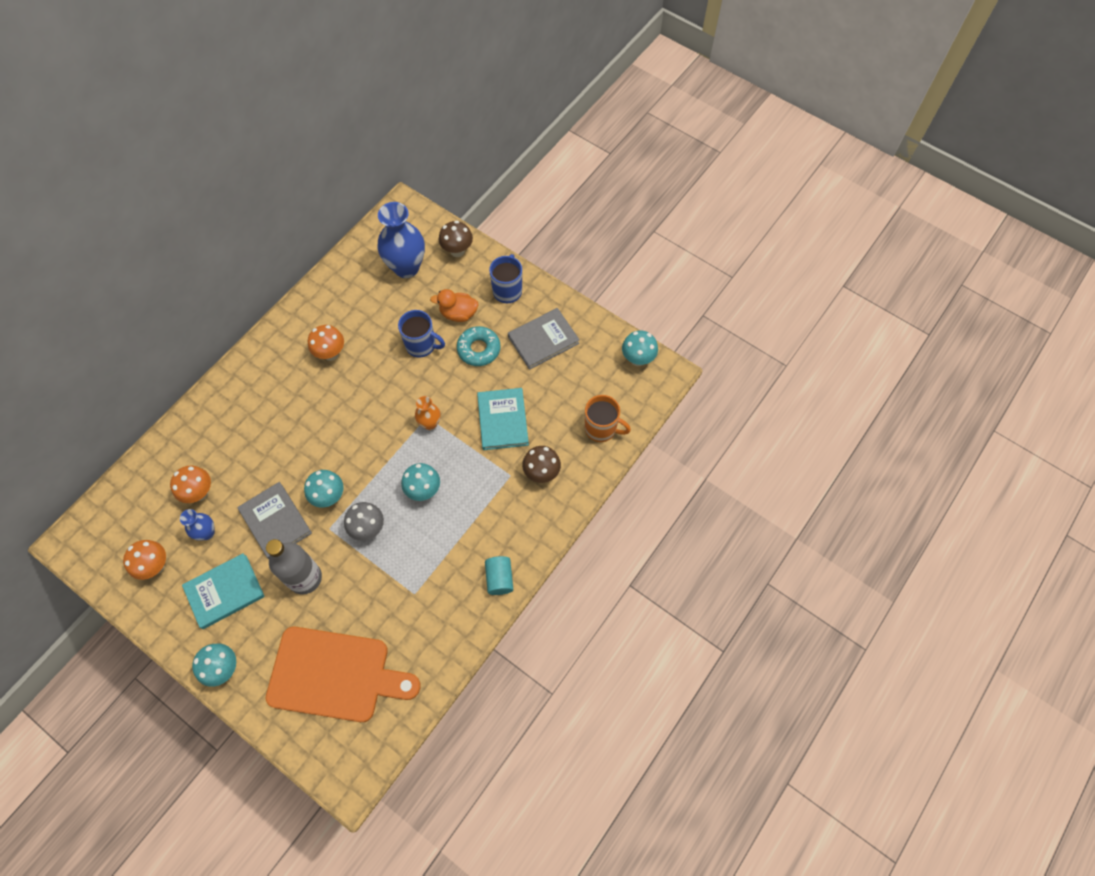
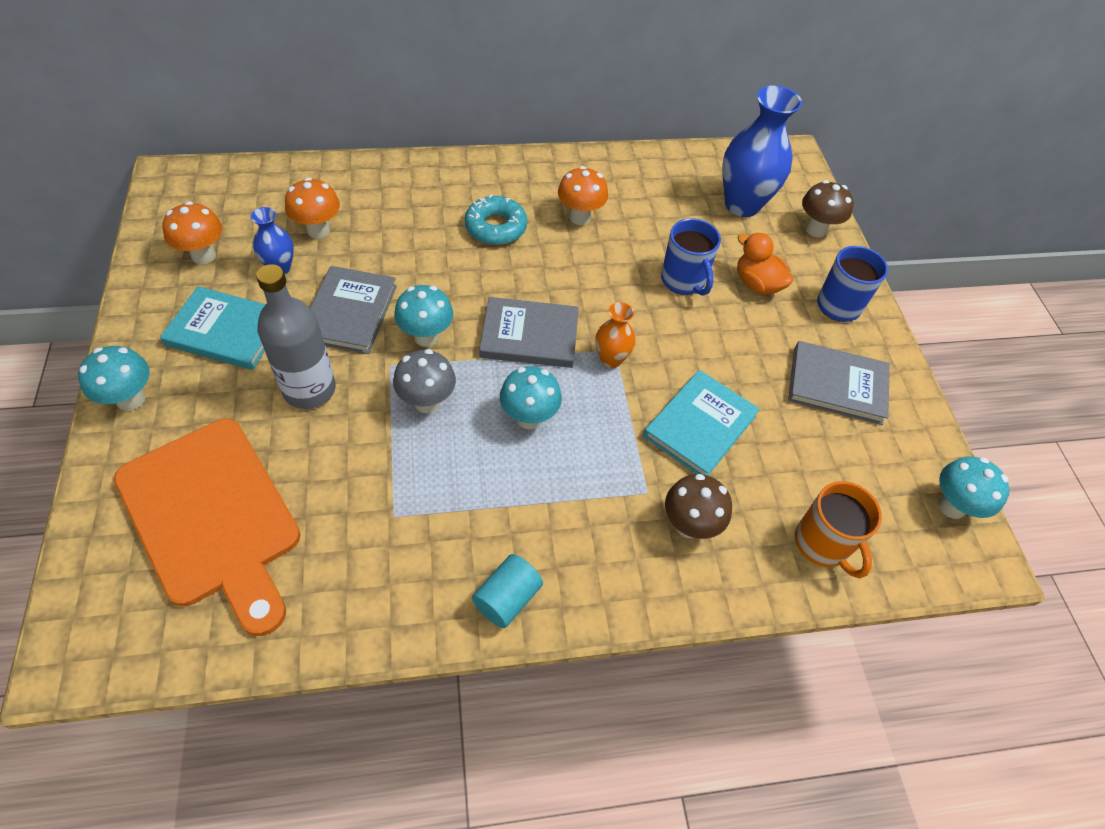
camera: 40 degrees right, 10 degrees down
turquoise donut [457,326,500,366] -> turquoise donut moved to [465,194,527,245]
none -> grey book [479,297,579,368]

